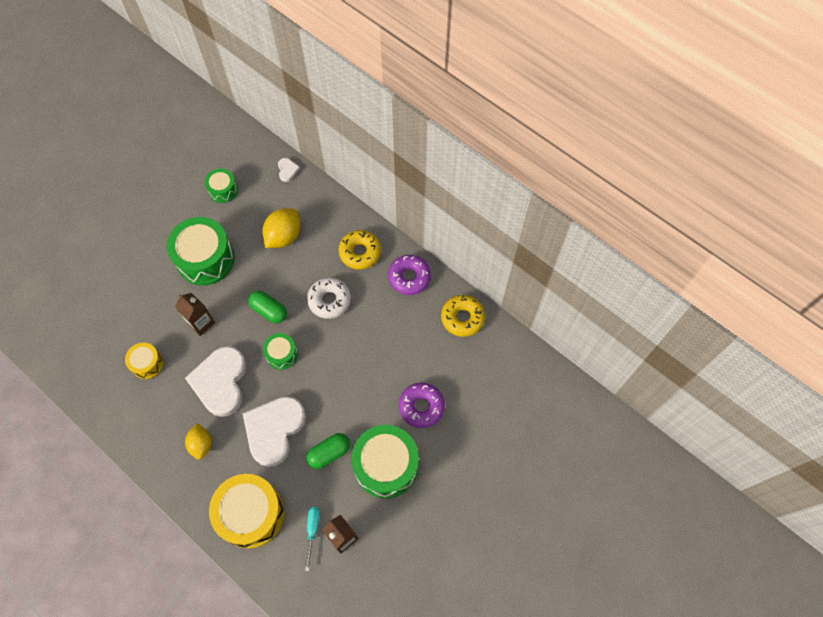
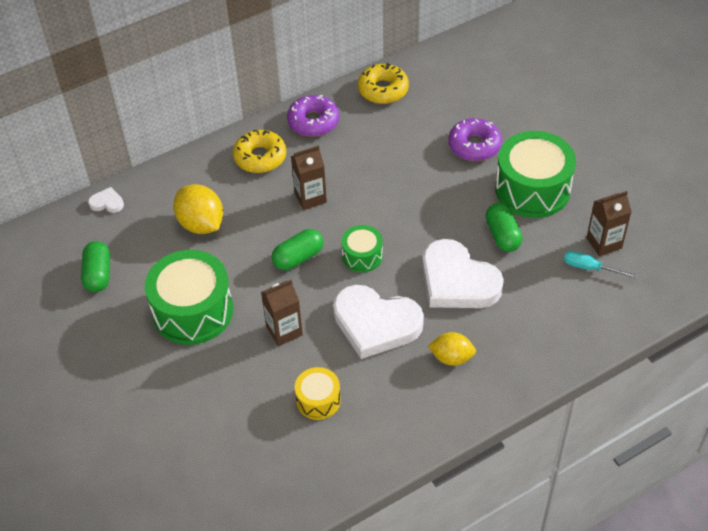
camera: 70 degrees left, 15 degrees down
green drum [205,169,238,203] -> green capsule [81,241,110,292]
yellow drum [209,474,284,549] -> none
white donut [307,277,351,319] -> brown carton [291,145,327,210]

